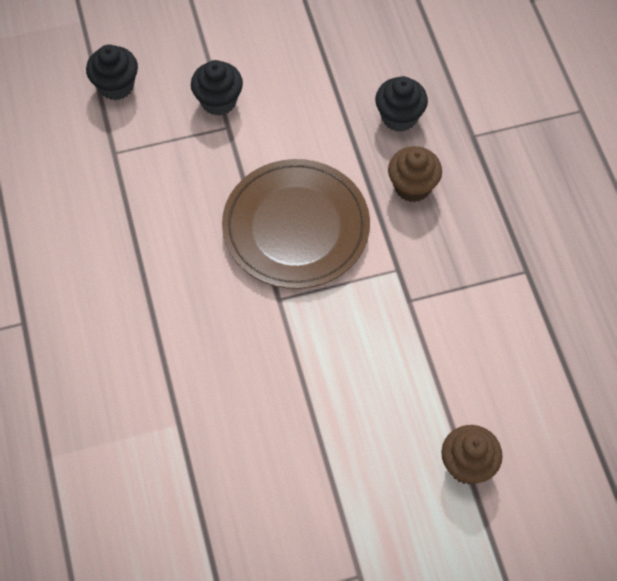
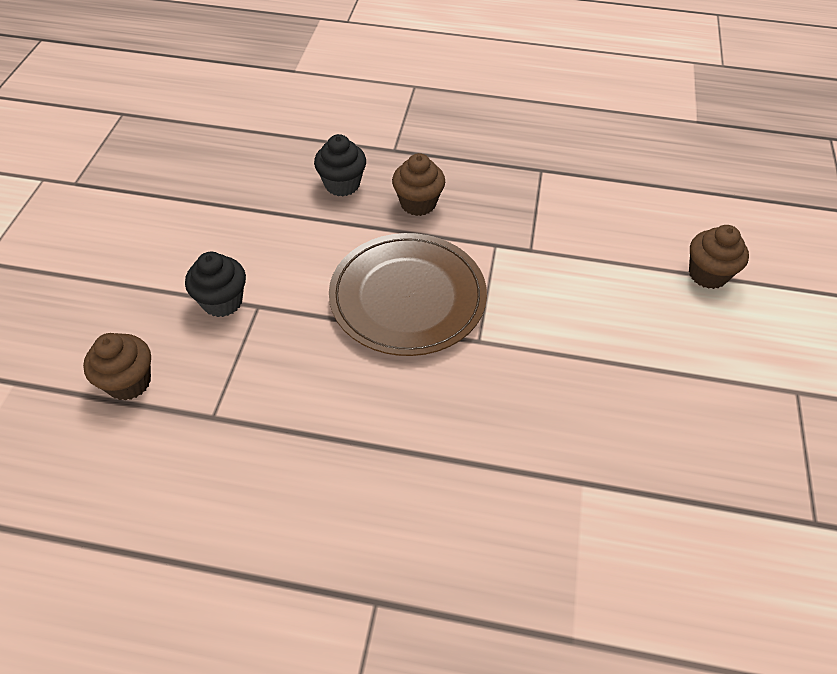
camera: 65 degrees left, 10 degrees down
black cupcake [86,45,138,100] -> brown cupcake [83,333,151,401]

